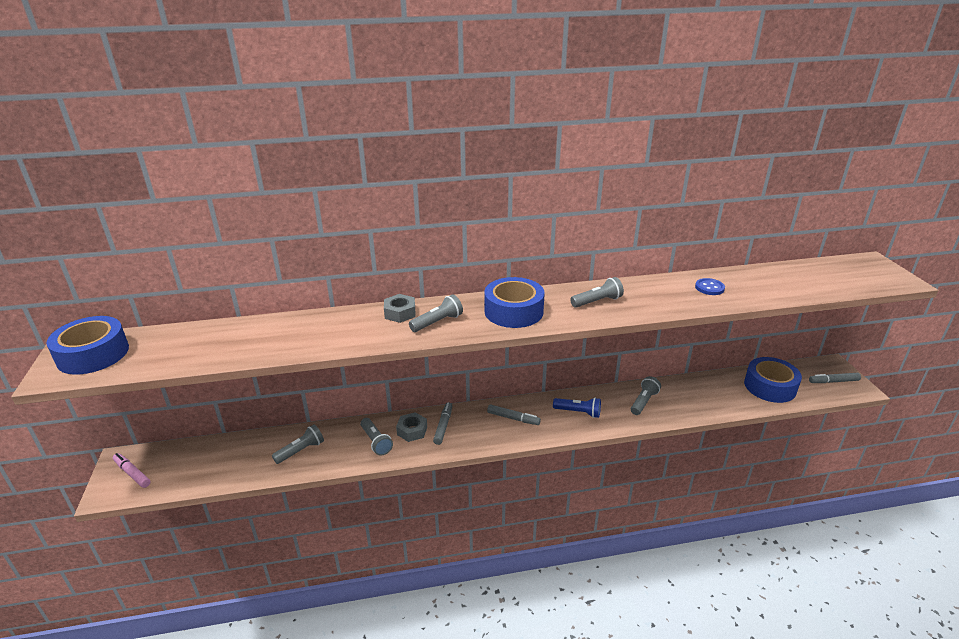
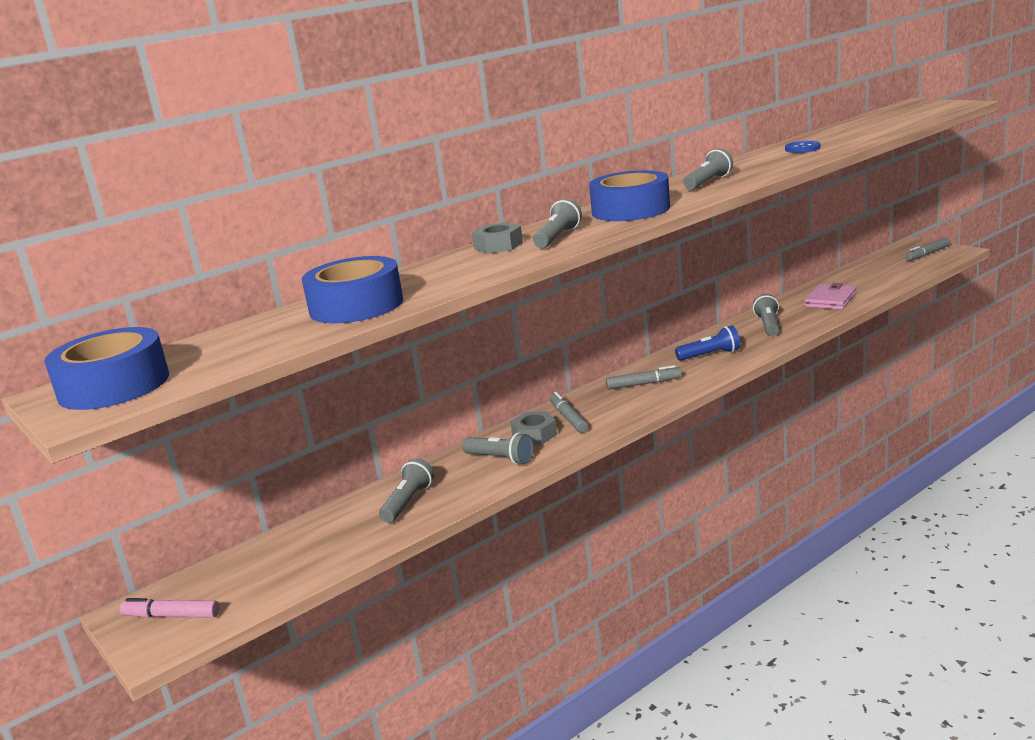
camera: 25 degrees left, 10 degrees down
blue tape [744,357,802,403] -> blue tape moved to [302,256,403,323]
none -> pink wallet [804,283,857,310]

